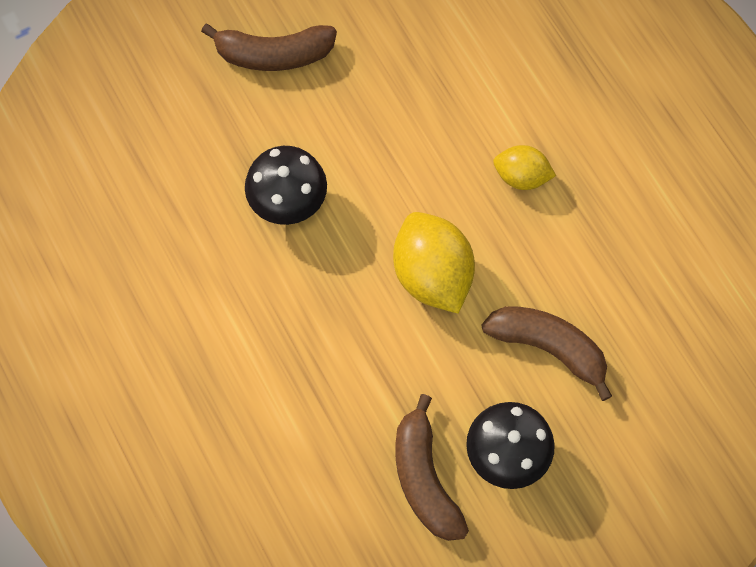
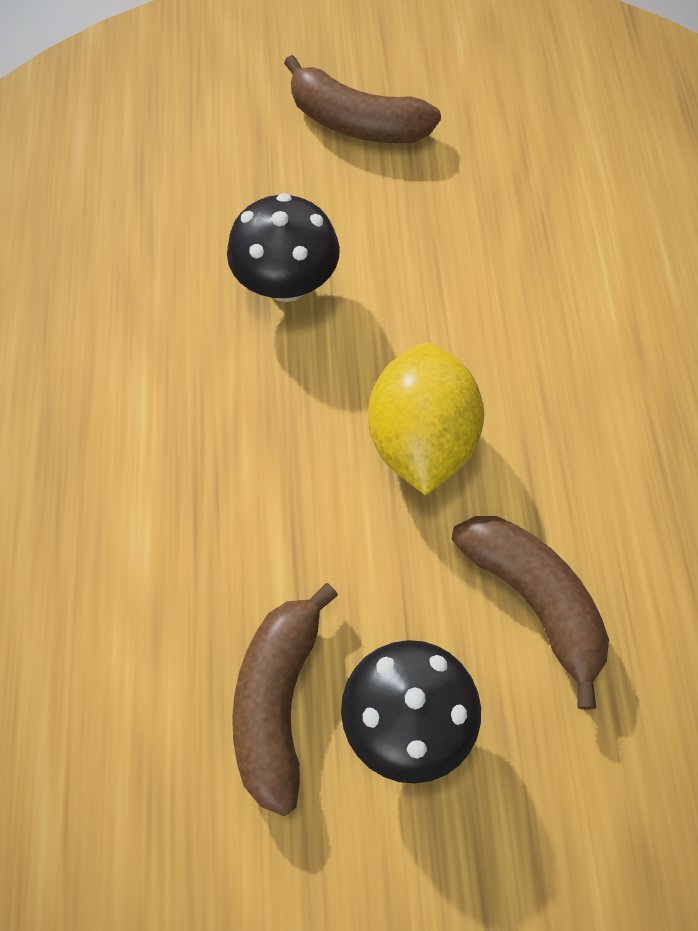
camera: 25 degrees right, 5 degrees down
yellow lemon [493,145,556,190] -> none

